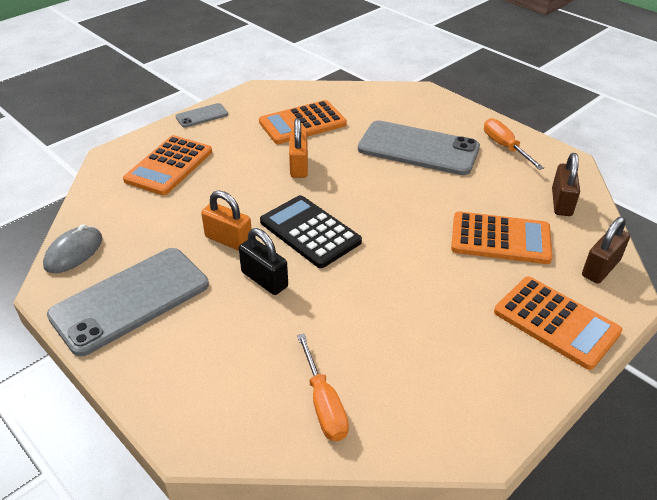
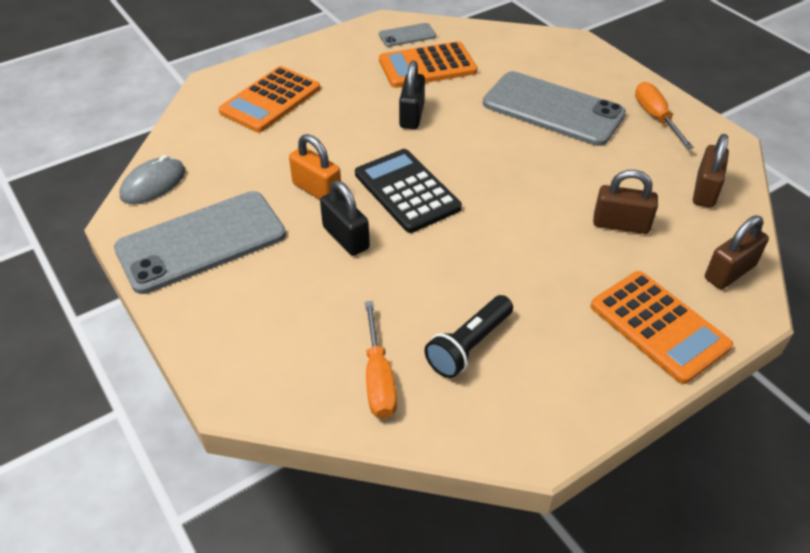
camera: 10 degrees right, 5 degrees up
grey phone [176,103,228,127] -> grey phone moved to [379,23,436,47]
orange padlock [289,118,308,178] -> black padlock [399,60,425,129]
orange calculator [451,211,553,264] -> brown padlock [593,170,658,234]
none -> black flashlight [424,295,513,378]

